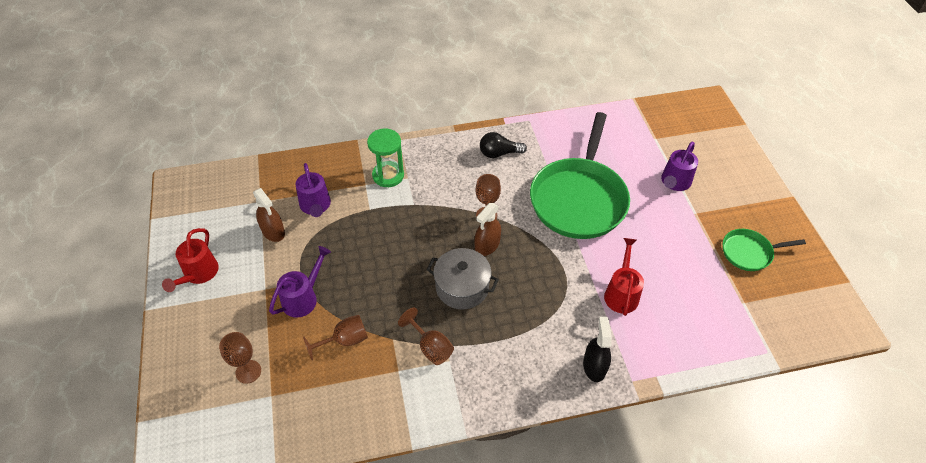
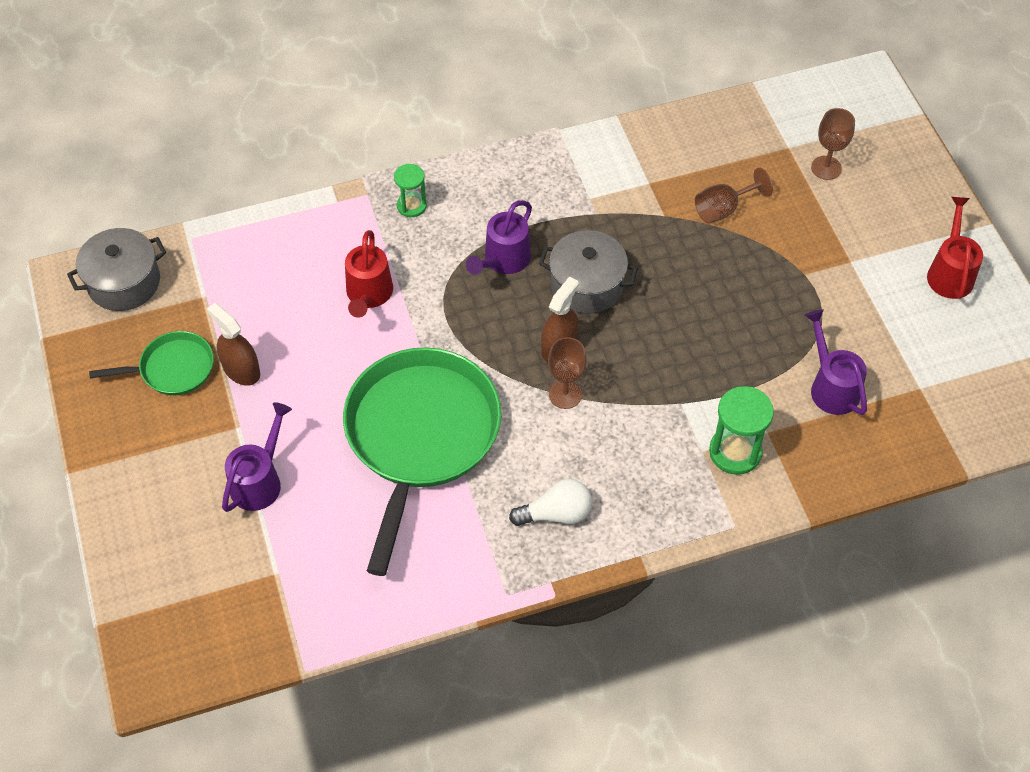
camera: 175 degrees right, 5 degrees up
brown spray bottle [253,188,285,242] -> brown spray bottle moved to [207,303,260,386]
purple watering can [269,246,331,318] -> purple watering can moved to [466,200,532,275]
brown goblet [398,308,454,365] -> none
black light bulb [480,132,527,158] -> white light bulb [509,479,592,526]
black spray bottle [583,317,612,382] -> green hourglass [394,164,427,217]
none -> grey pot [67,228,166,311]

